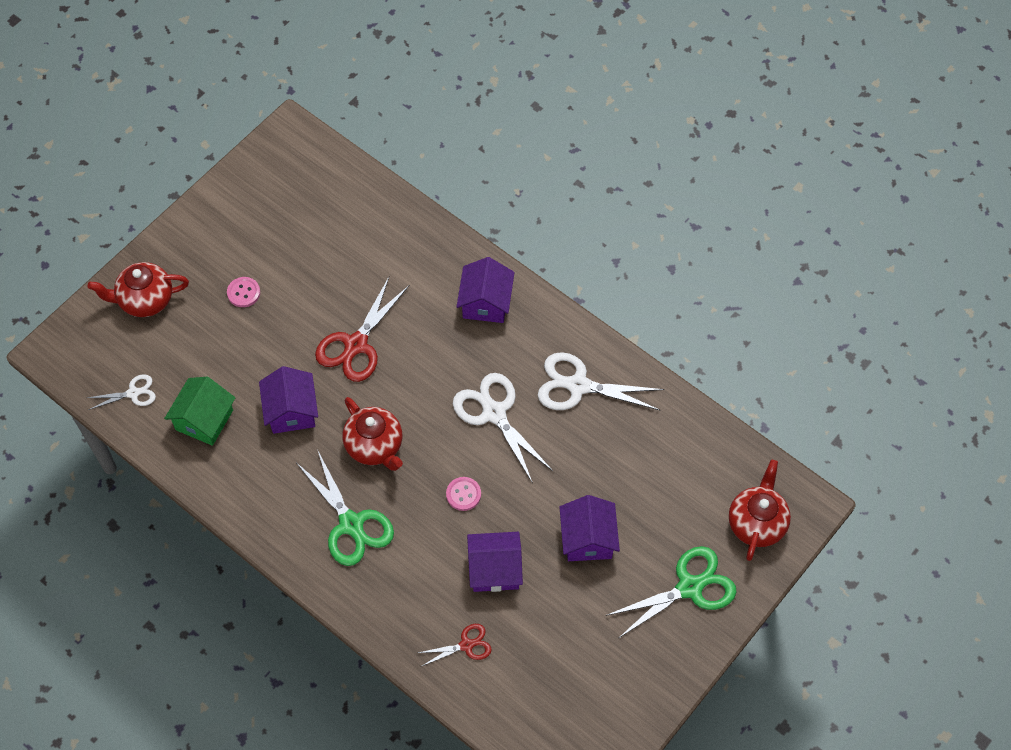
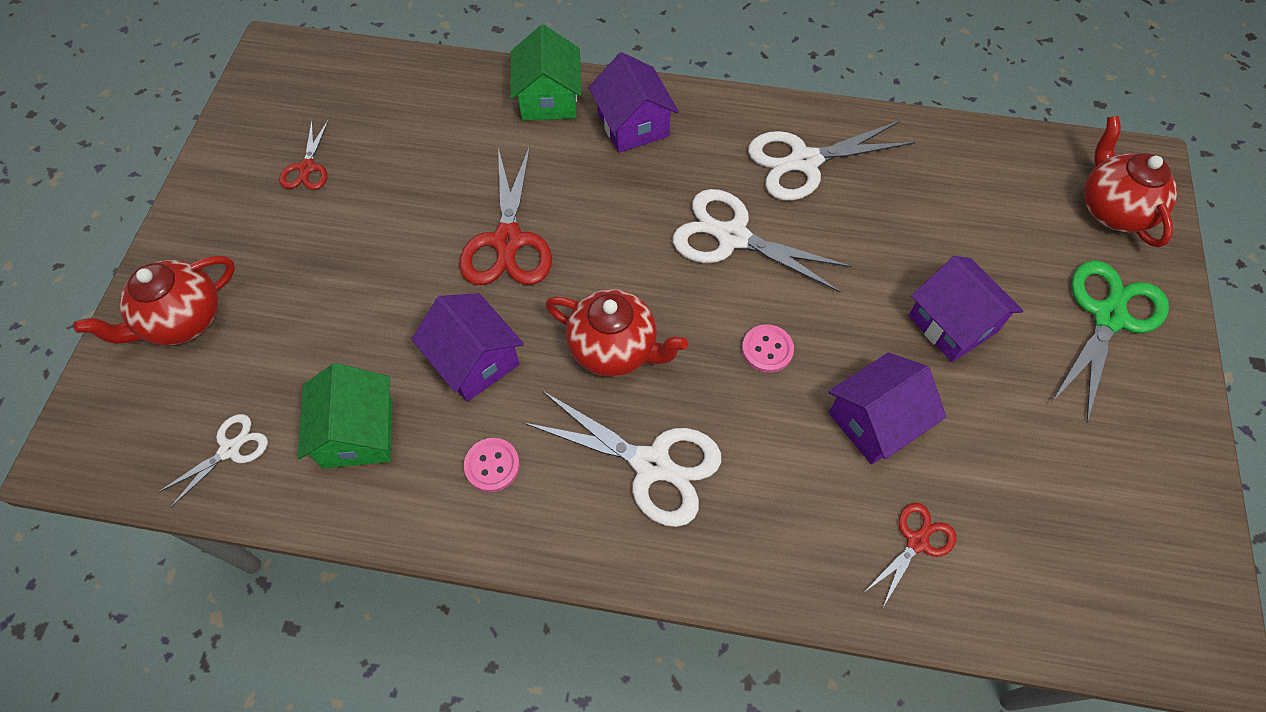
camera: 30 degrees left, 0 degrees up
pink button [227,277,260,307] -> pink button moved to [464,438,520,492]
green scissors [297,451,394,566] -> white scissors [524,391,722,527]
none -> red scissors [279,119,329,190]
none -> green house [510,25,582,121]

